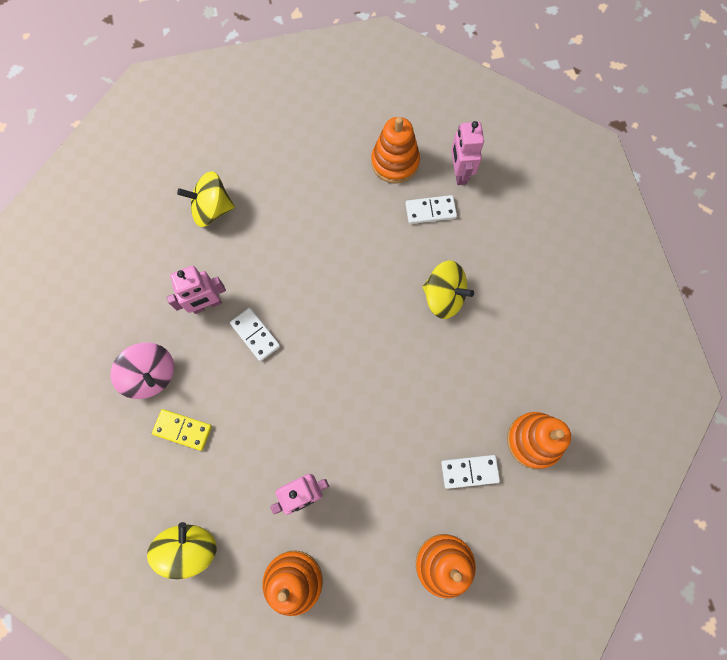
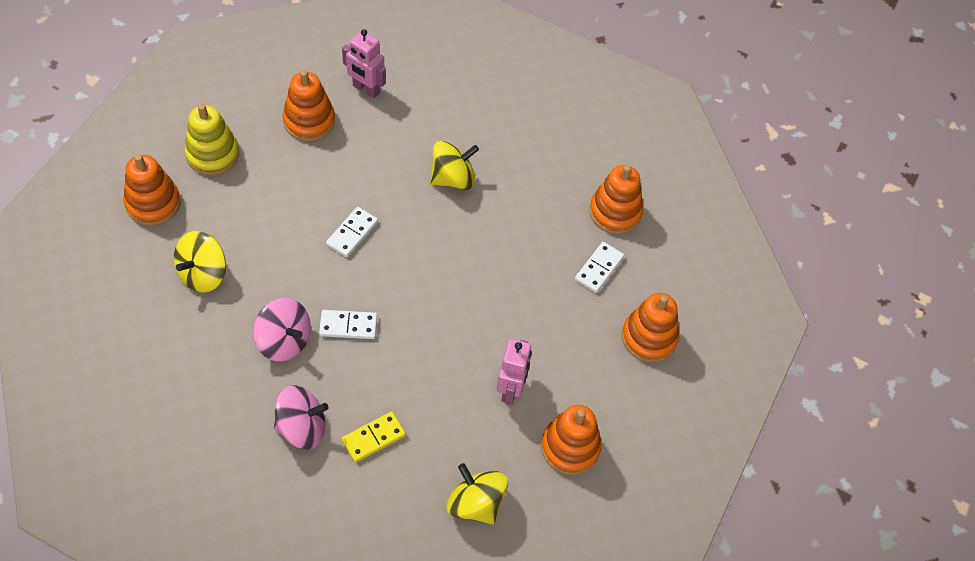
camera: 55 degrees left, 15 degrees down
pink robot [167,266,226,314] -> pink spinning top [253,298,311,362]
white domino [405,195,457,224] -> white domino moved to [326,207,378,257]
none -> orange stacking toy [124,154,181,225]
none -> yellow stacking toy [185,104,239,175]

